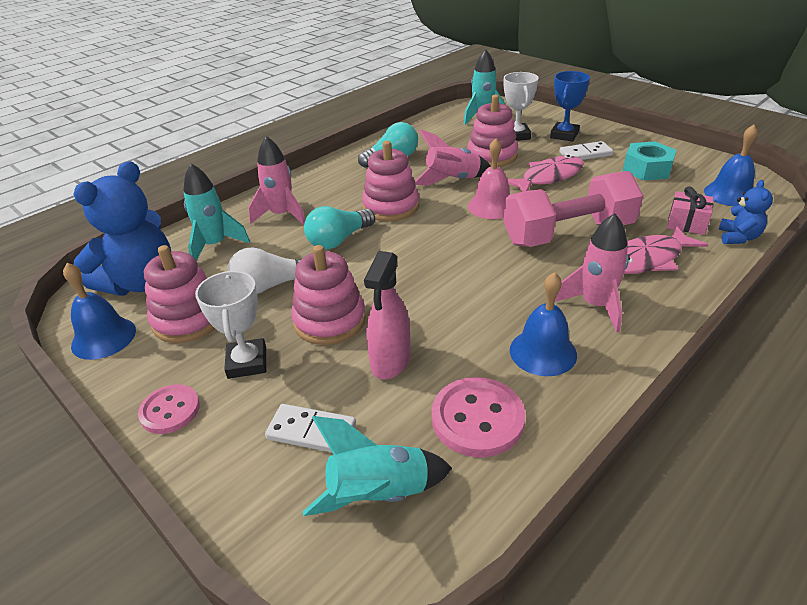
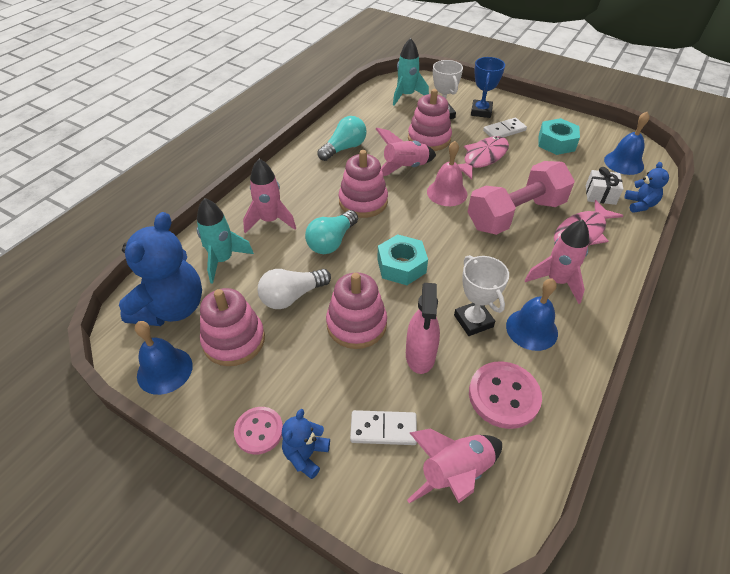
camera: 15 degrees left, 10 degrees up
white trophy [195,271,266,379] -> white trophy moved to [454,255,509,336]
turquoise rocket [303,416,452,516] -> pink rocket [407,429,502,503]
pink gift [667,186,713,235] -> white gift [586,167,623,205]
none -> blue teddy bear [282,409,330,479]
none -> turquoise nut [377,234,428,285]

